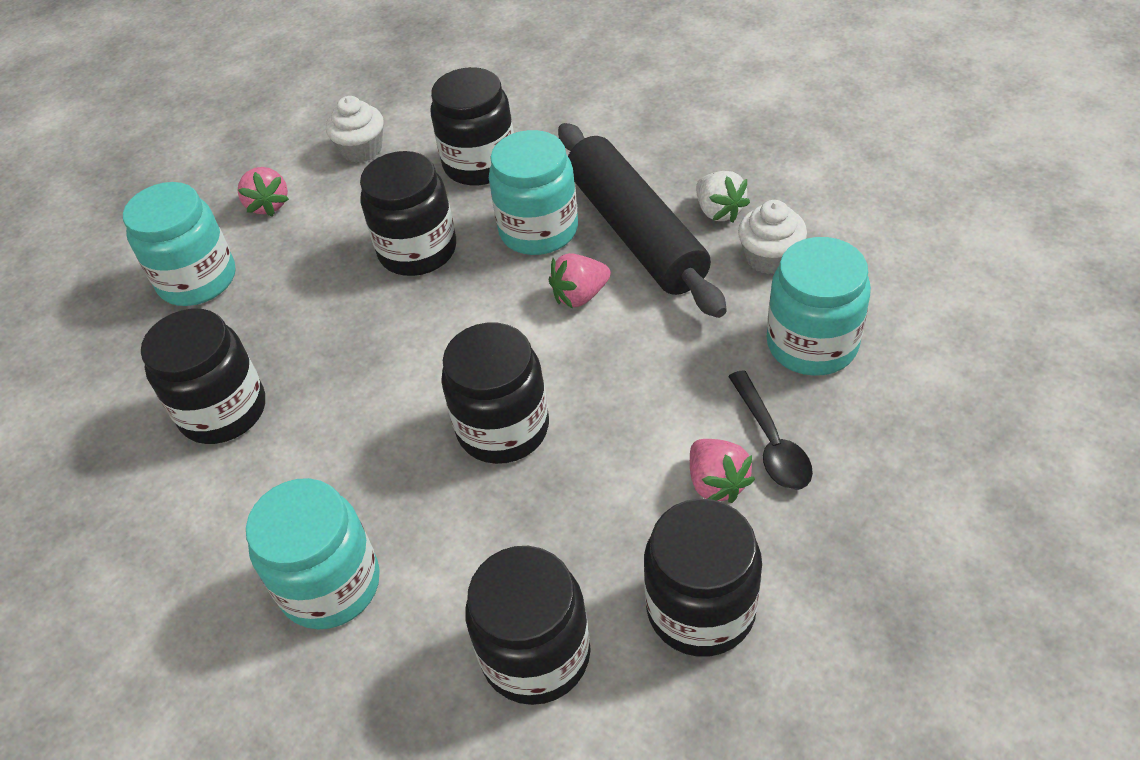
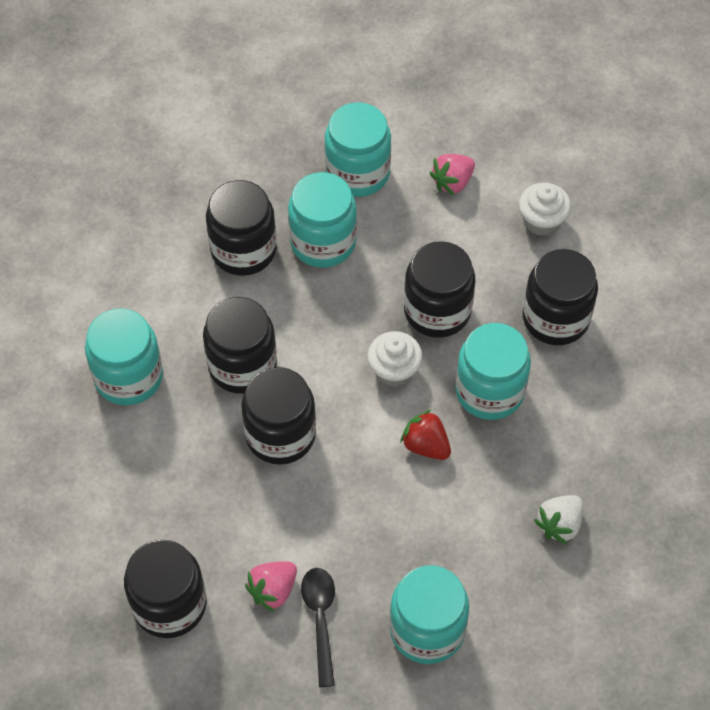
camera: 65 degrees right, 10 degrees up
black jar [465,546,591,705] -> black jar moved to [203,297,277,394]
pink strawberry [549,253,611,308] -> red strawberry [400,410,451,460]
black rolling pin [558,123,727,318] -> none
black spoon [728,370,813,490] -> black spoon turned 120 degrees clockwise [301,568,335,687]
white cupcake [738,200,807,274] -> white cupcake moved to [367,331,423,387]
none -> turquoise jar [288,172,357,268]

